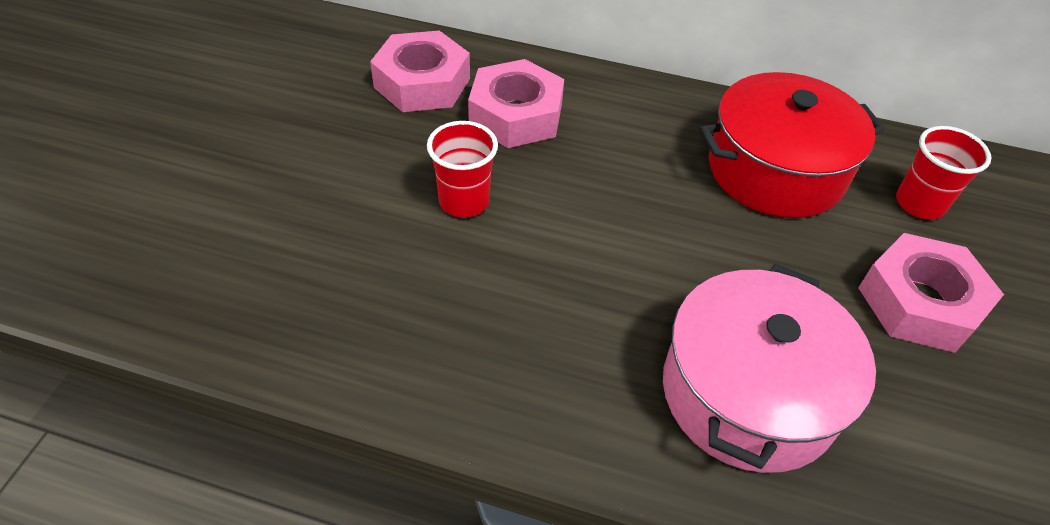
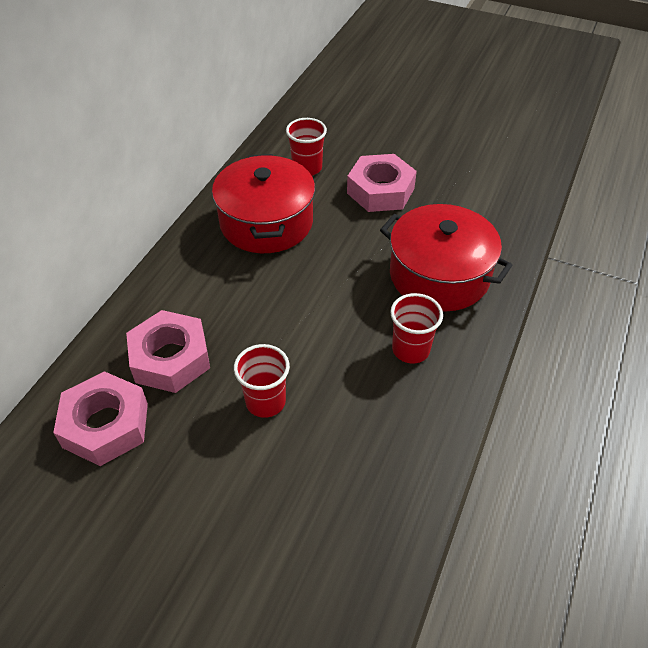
camera: 80 degrees left, 0 degrees up
pink pot [663,264,876,473] -> red pot [380,204,512,312]
none -> red cup [390,293,443,364]

